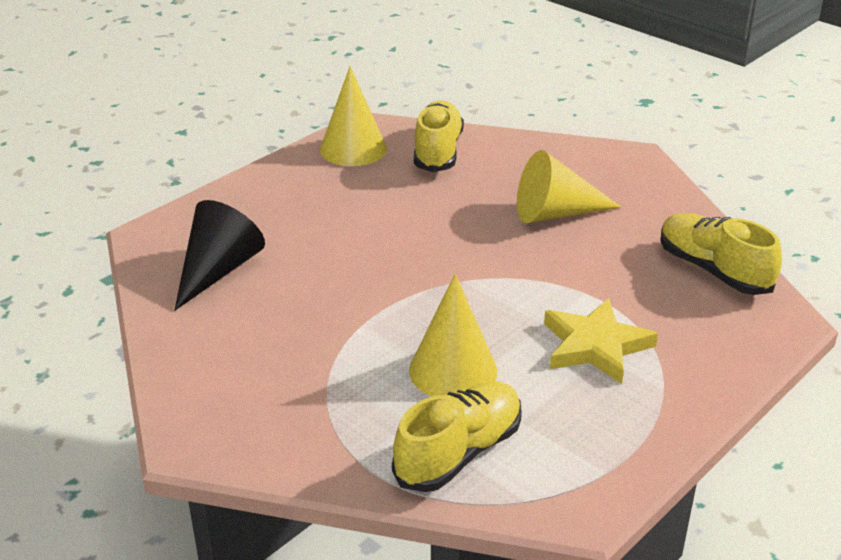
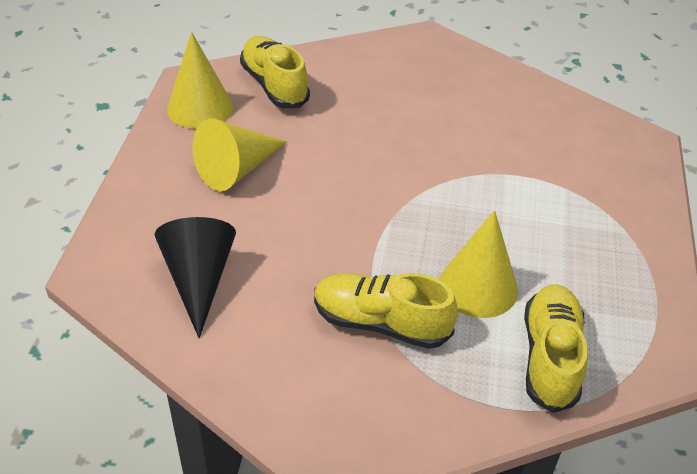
camera: 35 degrees left, 10 degrees up
yellow cone [517,150,621,223] -> yellow cone moved to [192,118,287,191]
yellow star [544,298,658,384] -> none
yellow shoe [661,213,782,295] -> yellow shoe moved to [314,273,457,349]

